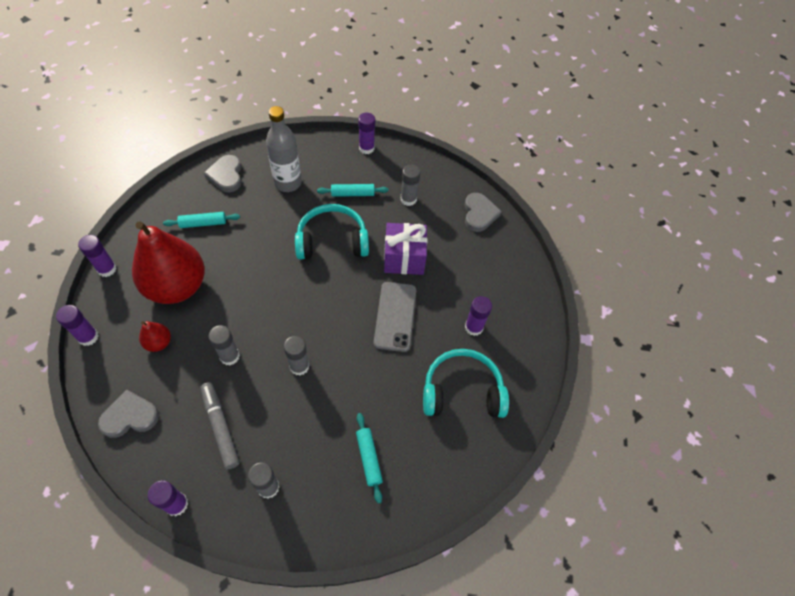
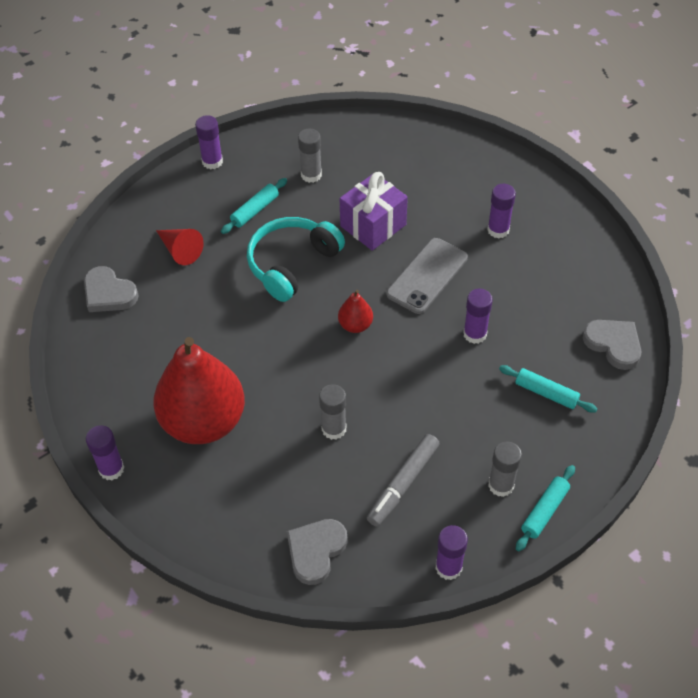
camera: 40 degrees left, 5 degrees down
purple glue stick [56,305,99,346] -> purple glue stick moved to [463,288,493,344]
red pear [139,321,171,352] -> red pear moved to [338,290,373,333]
turquoise rolling pin [163,212,240,228] -> turquoise rolling pin moved to [516,465,575,551]
grey marker [200,382,239,469] -> grey marker turned 75 degrees counterclockwise [367,434,440,527]
grey bottle [266,106,302,192] -> red cone [156,229,204,265]
grey glue stick [284,336,310,375] -> none
grey phone [374,282,416,352] -> grey phone turned 75 degrees clockwise [387,238,468,314]
turquoise headphones [423,349,509,418] -> none
grey heart [465,193,502,232] -> grey heart moved to [583,320,641,370]

